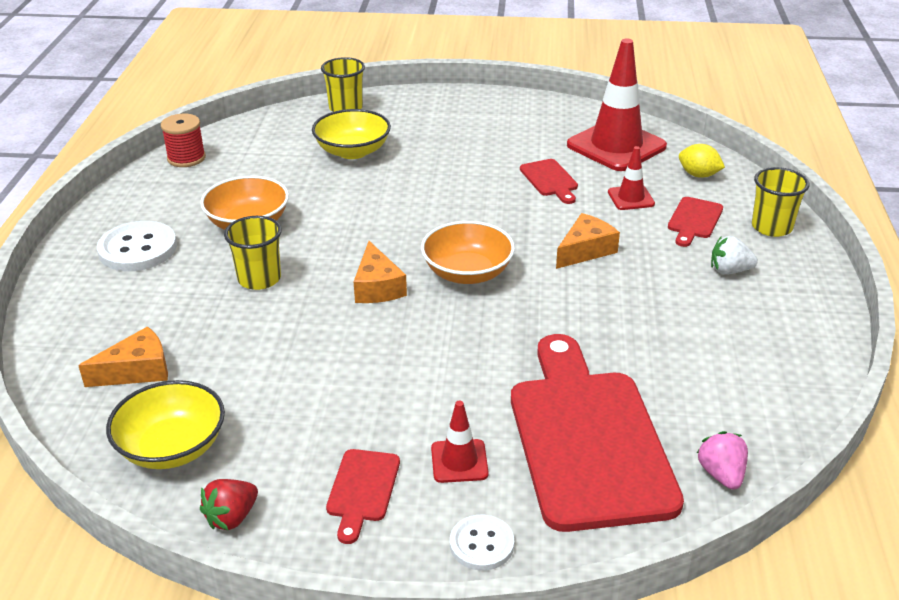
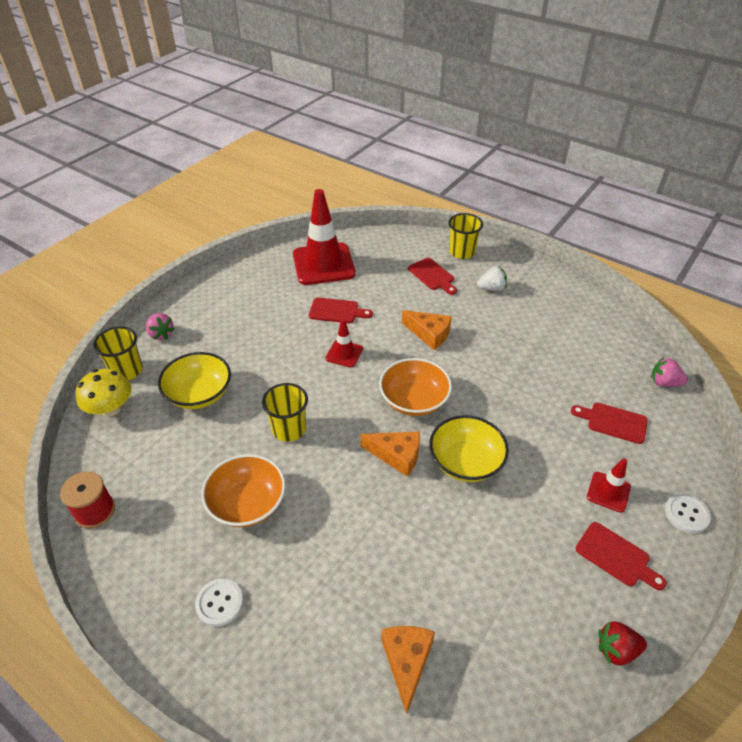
camera: 60 degrees left, 10 degrees up
white button [97,221,177,271] -> white button [195,578,243,626], size x0.60
yellow bowl [106,380,225,469] -> yellow bowl moved to [429,415,509,482]
red strawberry [200,479,258,530] -> red strawberry turned 105 degrees clockwise [598,621,647,666]
yellow cup [224,216,282,290] -> yellow cup moved to [262,383,308,442]
red cutting board [511,334,684,532] -> red cutting board [571,403,648,444], size x0.42
orange cheese [556,213,620,269] -> orange cheese turned 135 degrees clockwise [402,310,452,350]
red traffic cone [608,146,655,210] -> red traffic cone moved to [325,319,363,368]
yellow lemon [679,144,725,178] -> none
white strawberry [711,236,758,274] -> white strawberry turned 135 degrees counterclockwise [477,266,507,291]
none -> yellow mushroom [76,369,131,417]
none -> pink strawberry [146,313,175,340]

